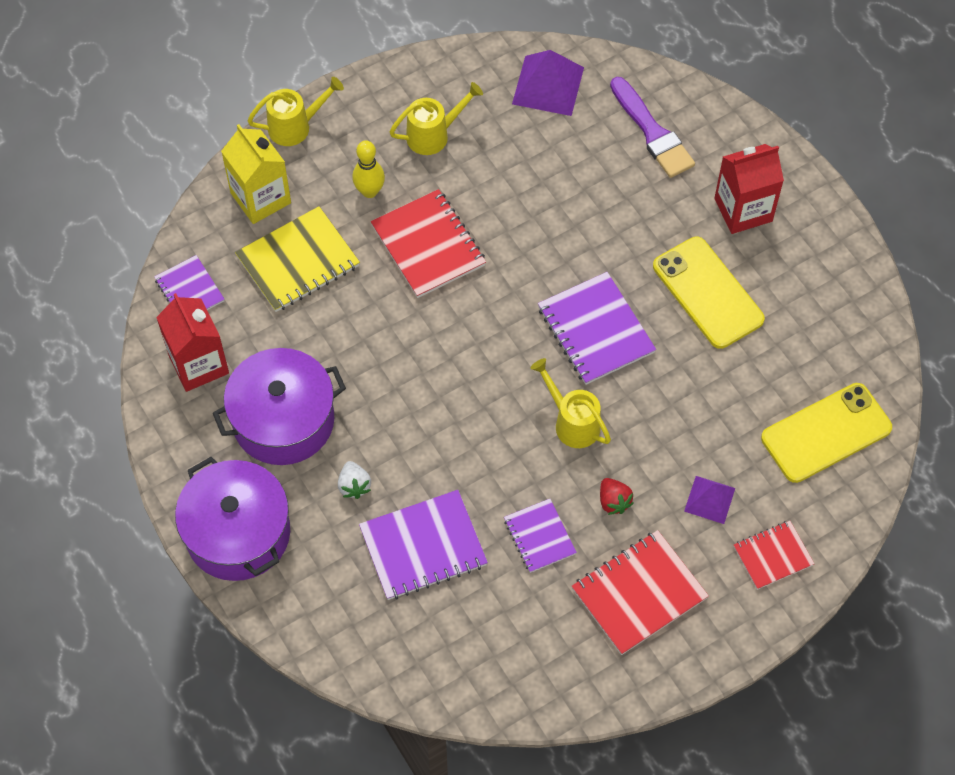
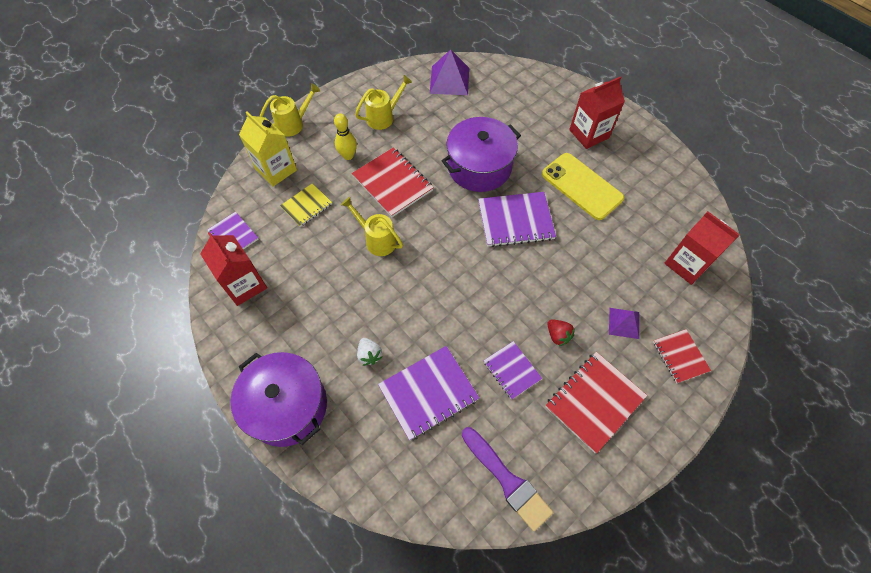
camera: 10 degrees left, 0 degrees up
purple pot [213,348,346,465] -> purple pot moved to [442,117,521,192]
yellow notebook [235,206,360,312] -> yellow notebook [280,183,332,227], size x0.61
yellow watering can [531,358,611,448] -> yellow watering can moved to [341,197,403,256]
purple notebook [538,272,656,385] -> purple notebook turned 60 degrees counterclockwise [478,192,556,247]
purple brush [610,77,695,178] -> purple brush moved to [462,427,553,531]
red notebook [734,521,814,590] -> red notebook turned 75 degrees counterclockwise [653,329,711,383]
yellow phone [761,383,892,483] -> red carton [664,211,740,285]

